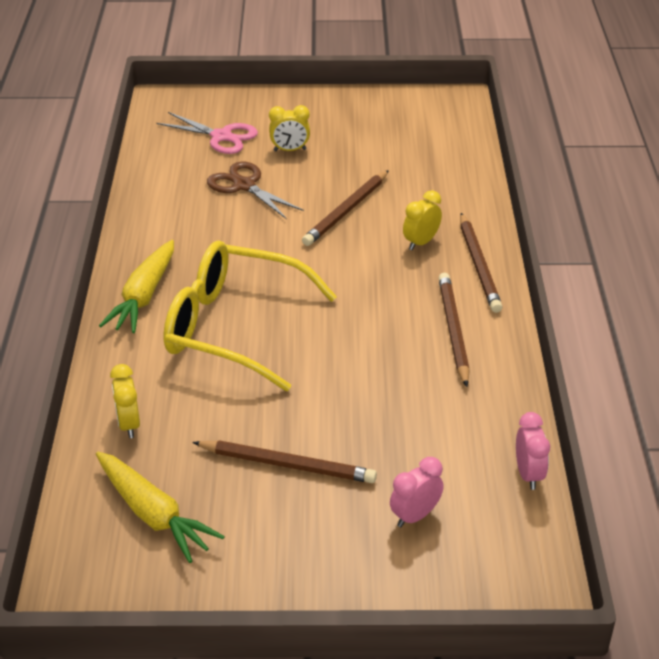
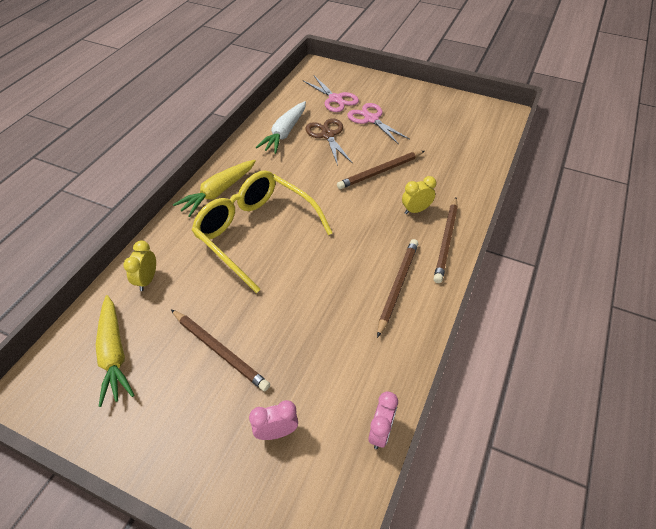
camera: 25 degrees right, 10 degrees up
yellow clock [269,105,310,151] -> pink scissors [347,103,409,145]
none -> white carrot [256,101,306,154]

